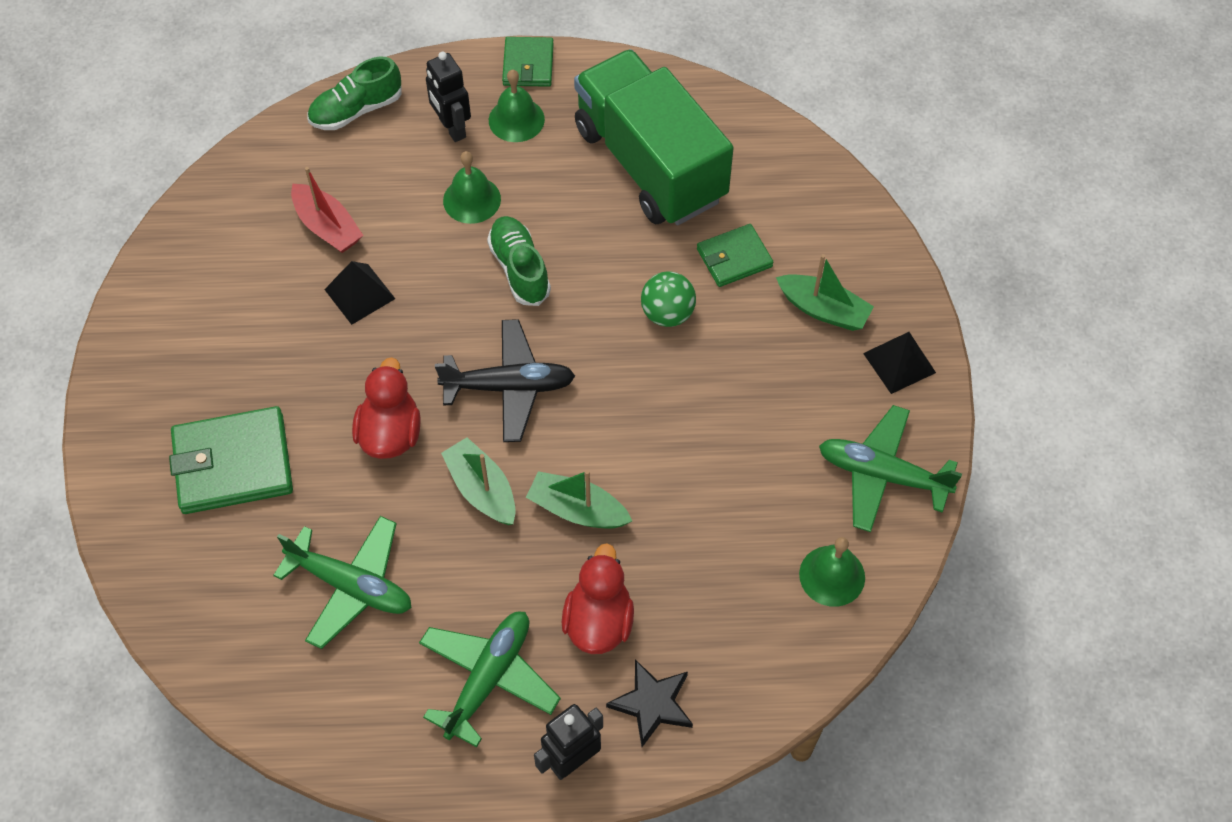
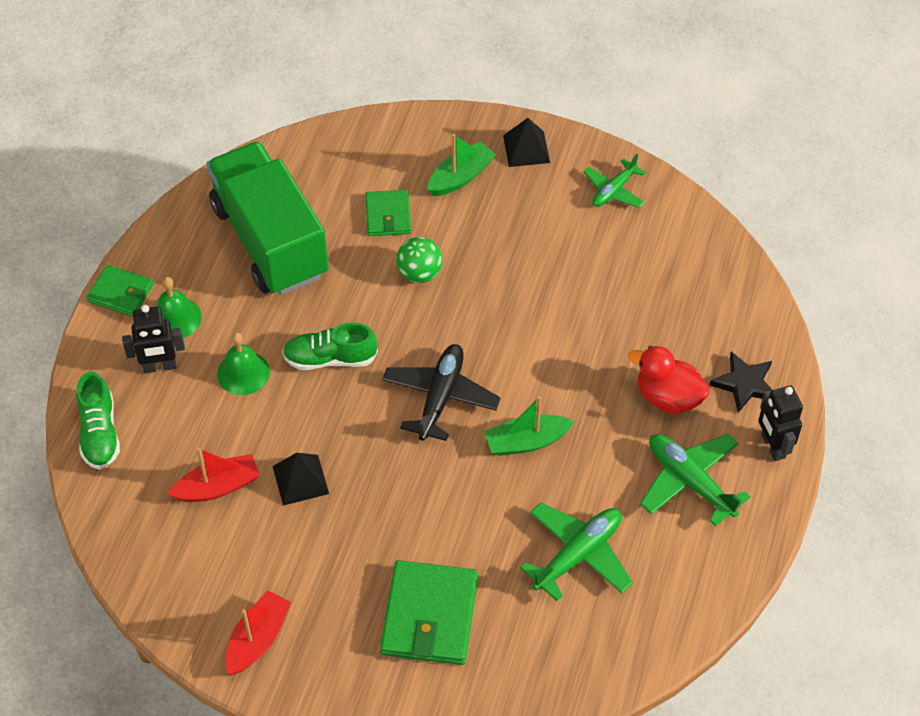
camera: 70 degrees left, 5 degrees down
red duck [352,357,421,459] -> none
green boat [526,470,632,529] -> none
green truck [574,49,734,225] -> green truck turned 75 degrees clockwise [206,141,329,295]
green bell [799,537,865,607] -> none
green plane [819,405,962,532] -> green plane [583,154,646,208], size x0.64
none -> red boat [225,591,291,675]

